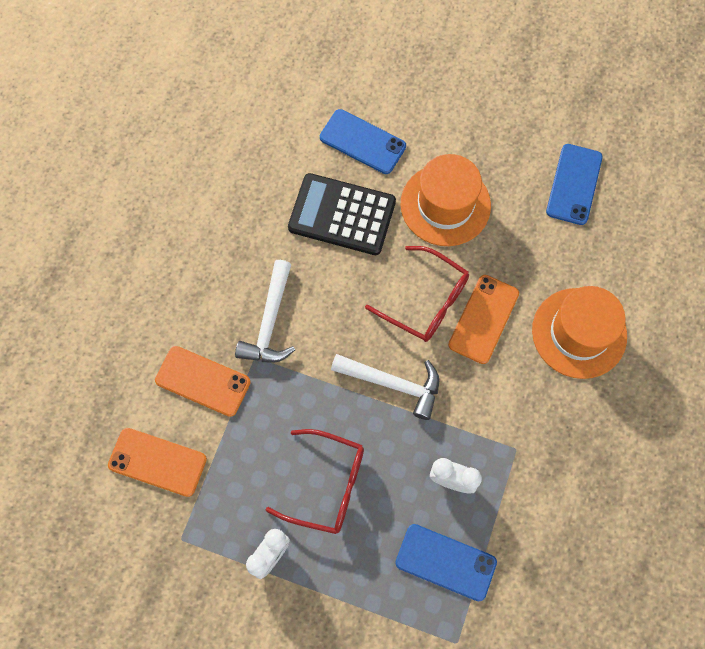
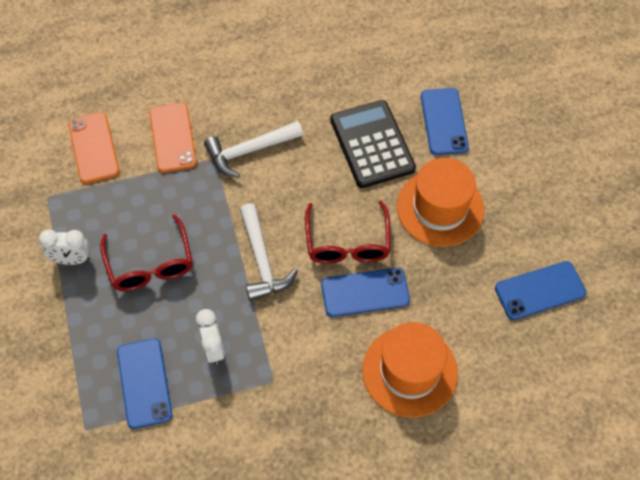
camera: 55 degrees right, 10 degrees down
orange phone [448,275,519,364] -> blue phone [321,268,410,317]

